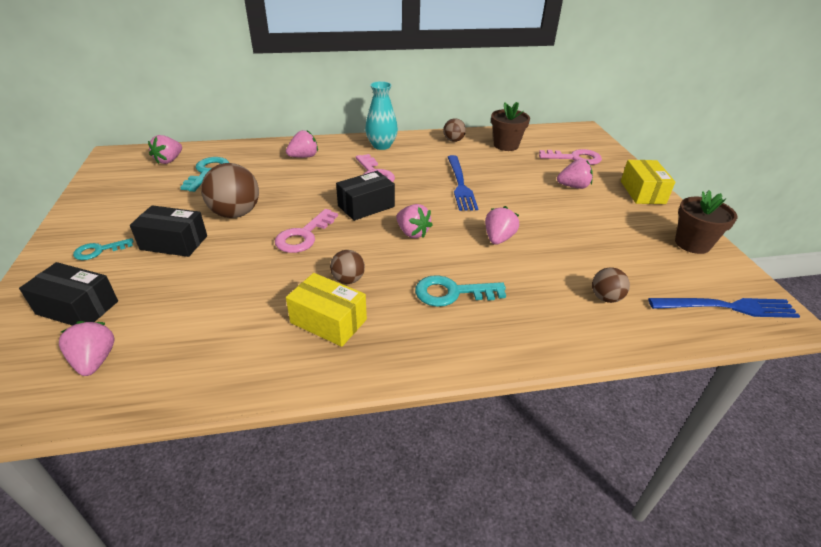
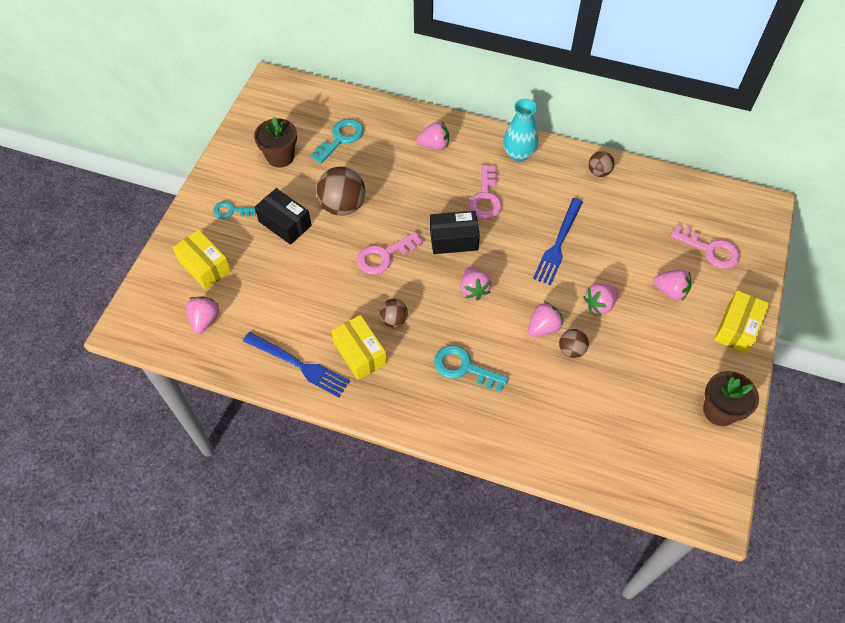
camera: 30 degrees right, 20 degrees up
black box [19,262,118,326] -> yellow box [172,230,231,290]
pink strawberry [148,135,182,164] -> pink strawberry moved to [583,284,619,315]
brown flower pot [491,102,530,151] -> brown flower pot moved to [254,116,297,168]
brown ball [592,267,630,303] -> brown ball moved to [559,329,589,358]
blue fork [648,298,800,318] -> blue fork moved to [243,332,350,397]

